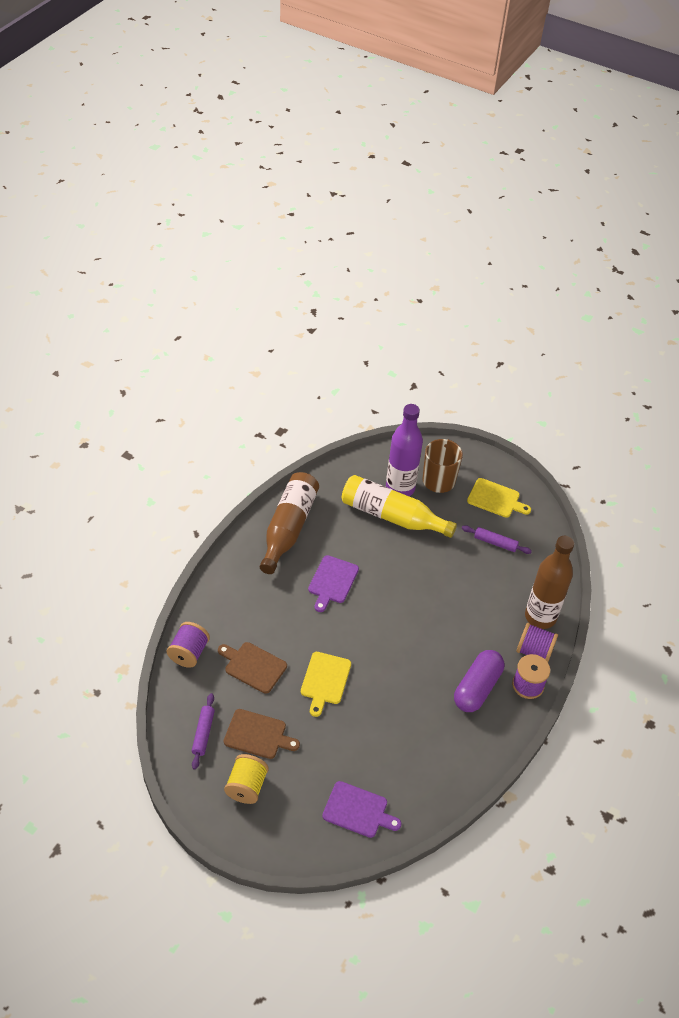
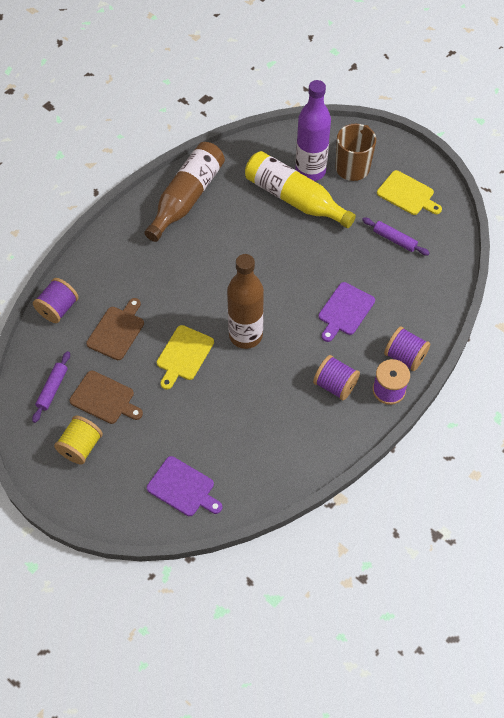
camera: 15 degrees right, 10 degrees up
brown cutting board [218,642,287,694] -> brown cutting board turned 75 degrees clockwise [86,298,144,360]
purple cutting board [308,555,359,612] -> purple cutting board moved to [318,282,375,342]
purple capsule [454,650,504,712] -> purple spool [313,355,360,401]
brown bottle [525,536,574,629] -> brown bottle moved to [227,254,264,349]

